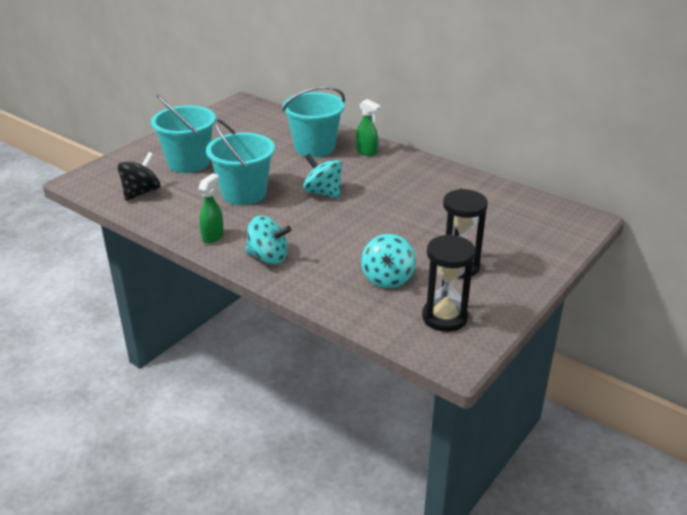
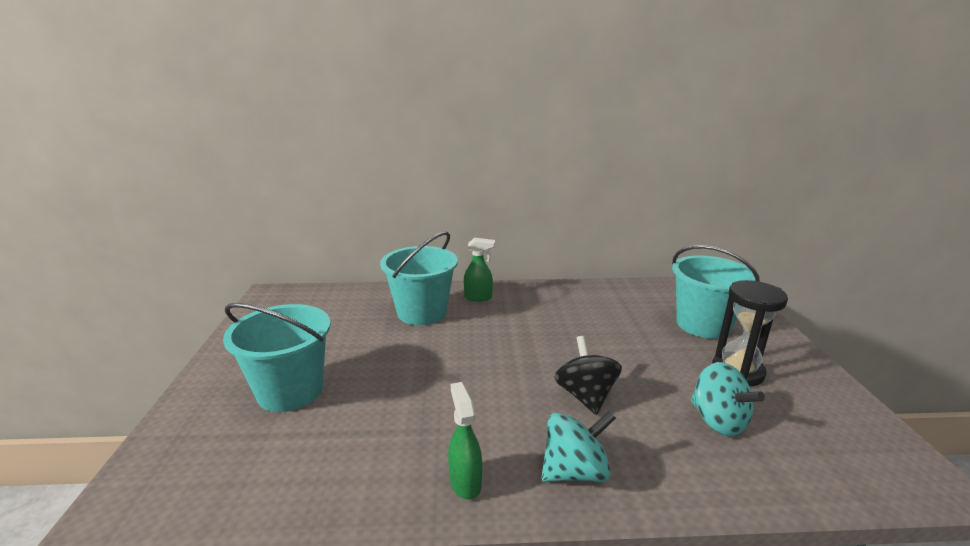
camera: 40 degrees left, 10 degrees down
black spinning top [117,152,160,201] -> black spinning top moved to [554,336,622,415]
turquoise bucket [206,119,275,205] -> turquoise bucket moved to [672,245,760,339]
turquoise spinning top [303,154,342,199] -> none
black hourglass [422,234,476,332] -> none

